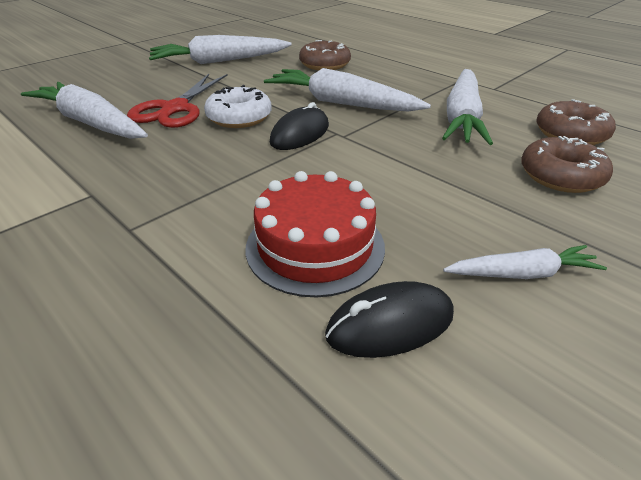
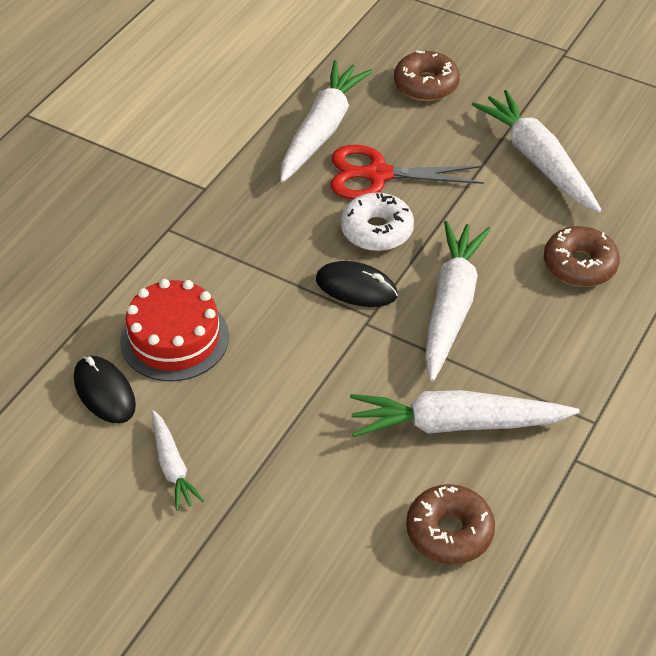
camera: 75 degrees right, 10 degrees up
brown donut [521,136,613,193] -> brown donut moved to [394,50,460,101]

